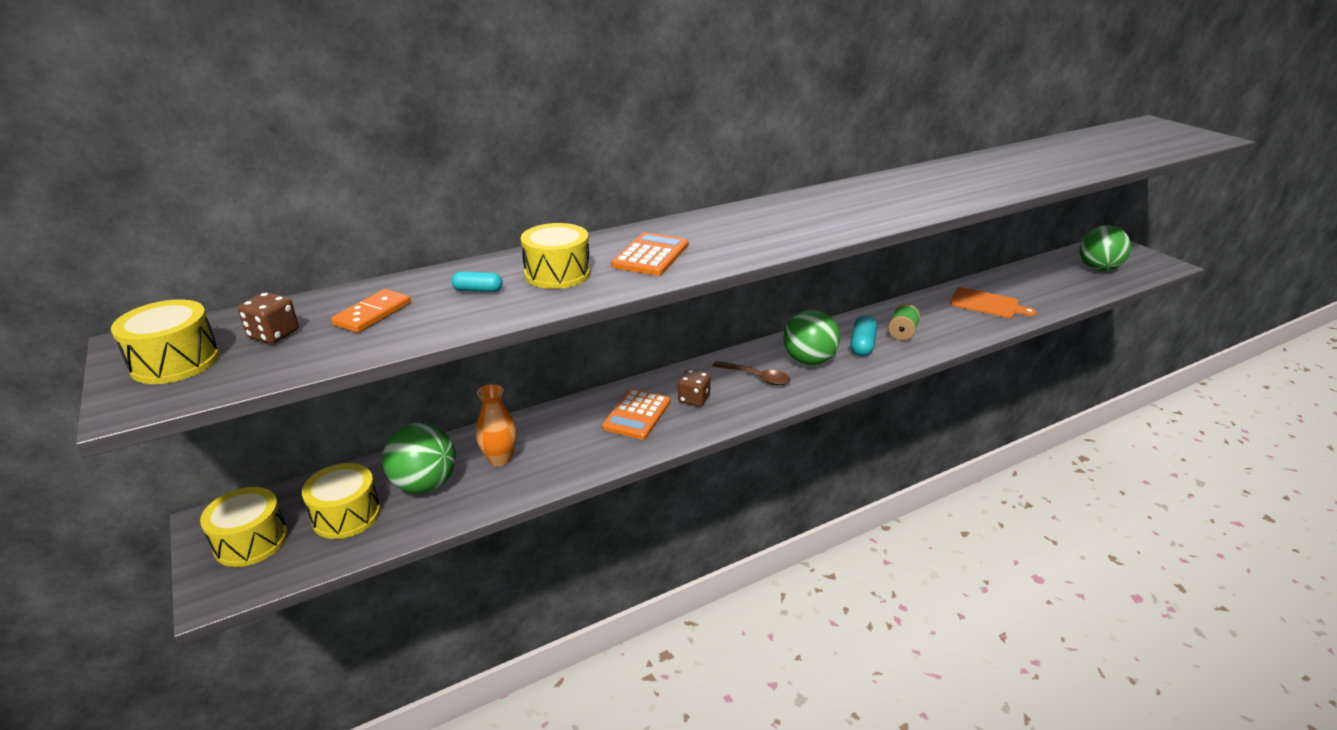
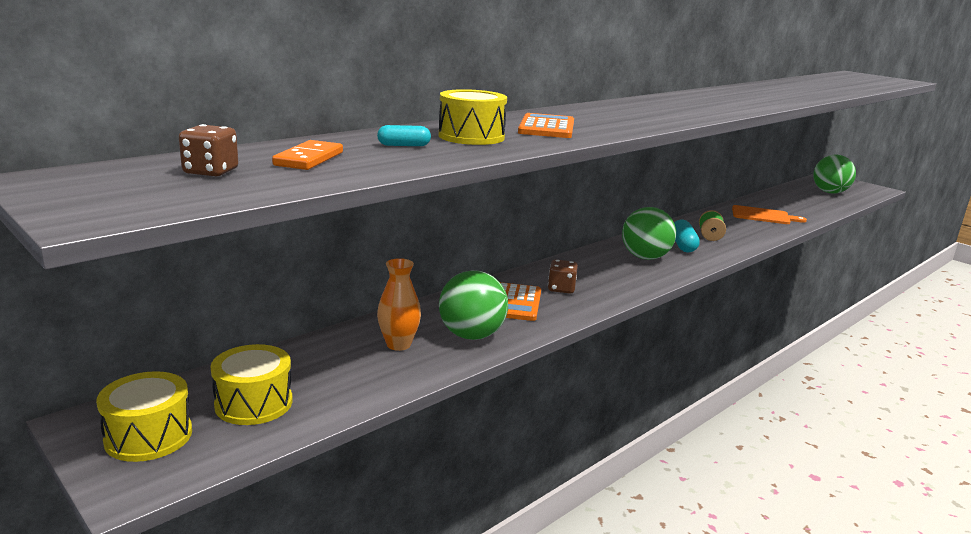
camera: 15 degrees left, 10 degrees down
yellow drum [111,299,220,384] -> none
green ball [382,423,456,494] -> green ball moved to [439,270,508,340]
brown spoon [712,361,791,385] -> none

